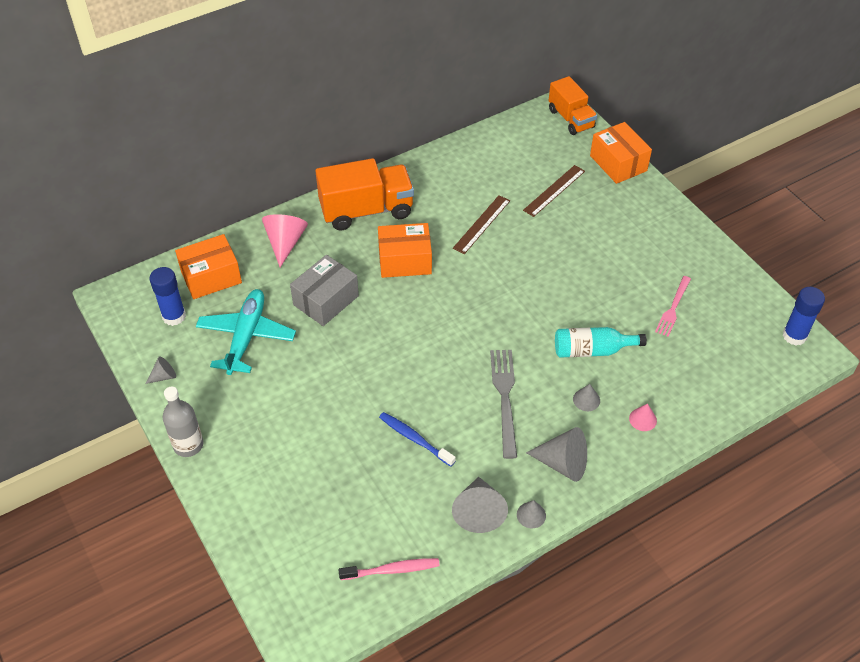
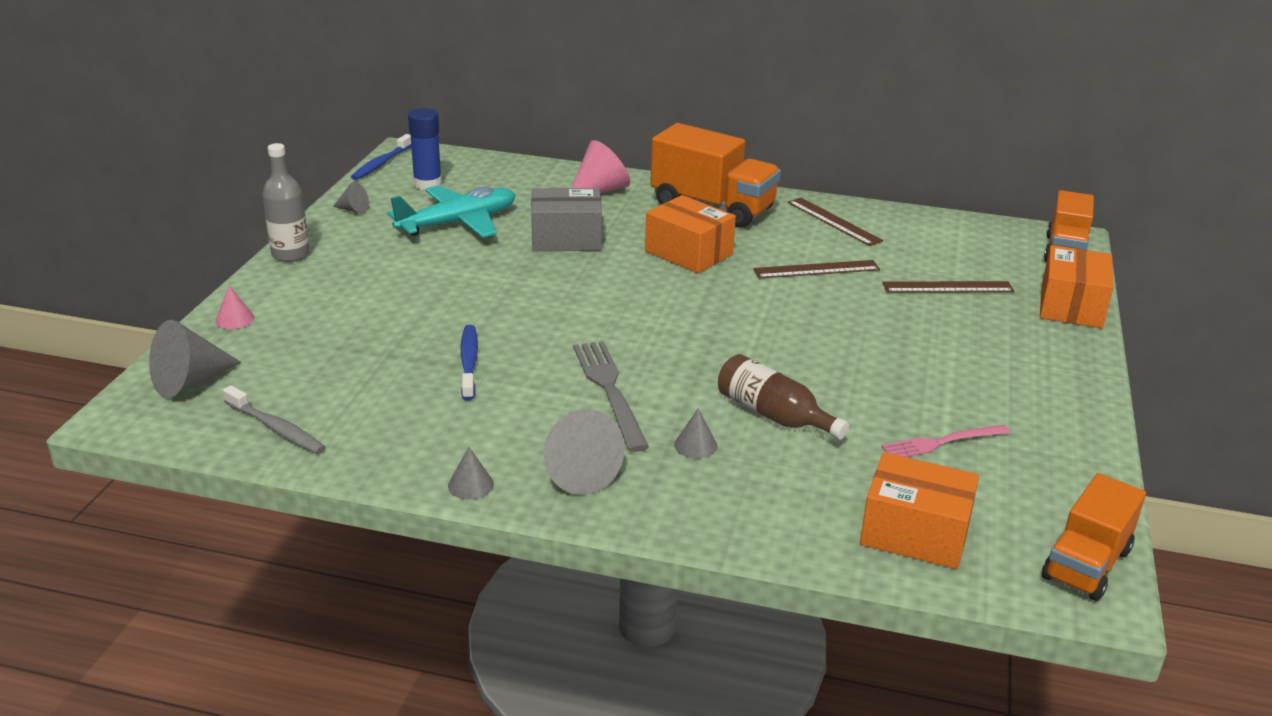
camera: 45 degrees right, 20 degrees down
orange box [175,234,242,299] -> orange box moved to [860,452,979,569]
pink toothbrush [339,558,440,580] -> grey toothbrush [223,385,326,454]
grey cone [452,477,508,533] -> grey cone moved to [149,320,242,398]
grey fork [490,350,517,459] -> grey fork turned 60 degrees counterclockwise [573,341,649,452]
turquoise bottle [555,327,647,358] -> brown bottle [718,354,849,440]
pink cone [629,404,657,431] -> pink cone moved to [215,286,254,329]
blue glue stick [783,287,825,346] -> orange truck [1042,473,1146,601]
none -> blue toothbrush [351,134,411,180]
none -> brown ruler [788,198,883,246]

